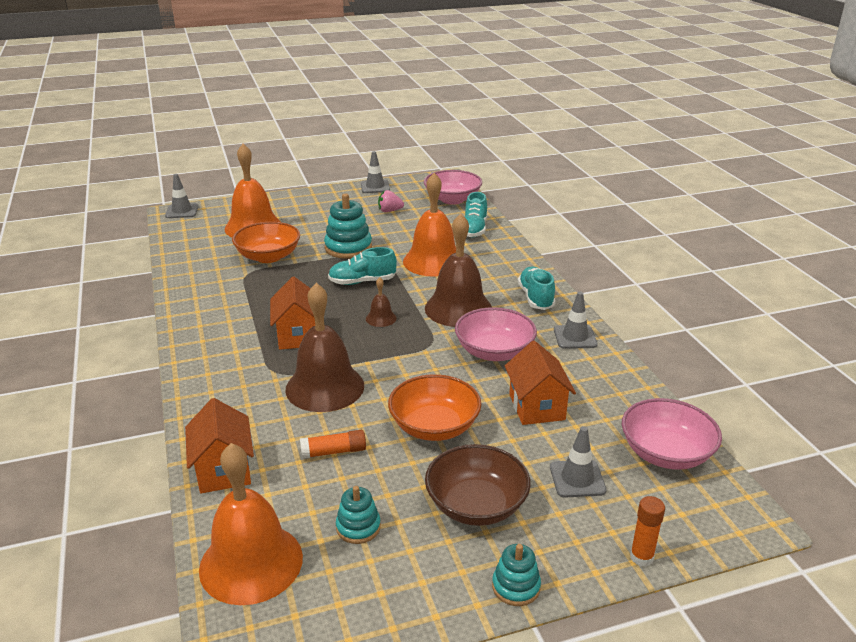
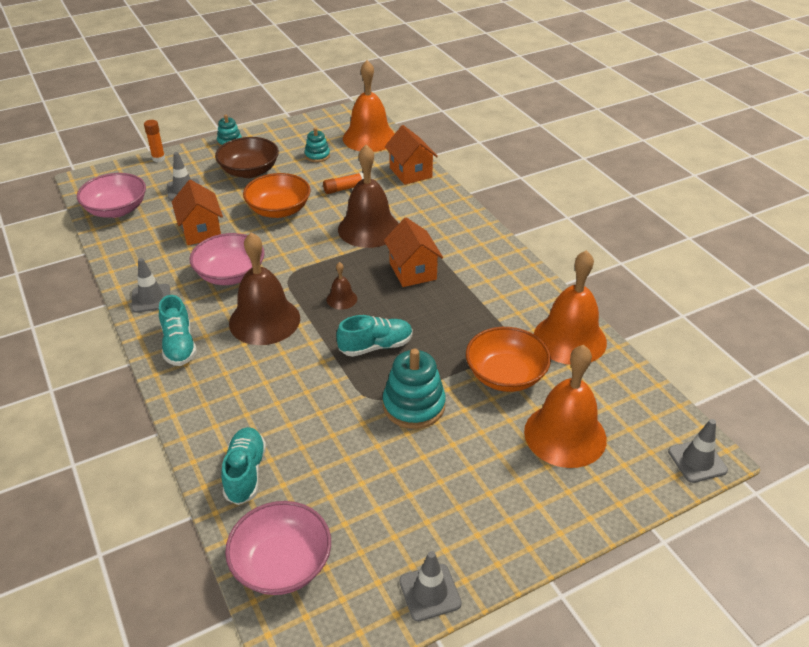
camera: 170 degrees right, 10 degrees up
pink strawberry [378,190,404,212] -> none
orange bell [403,173,456,277] -> orange bell moved to [534,250,607,365]

